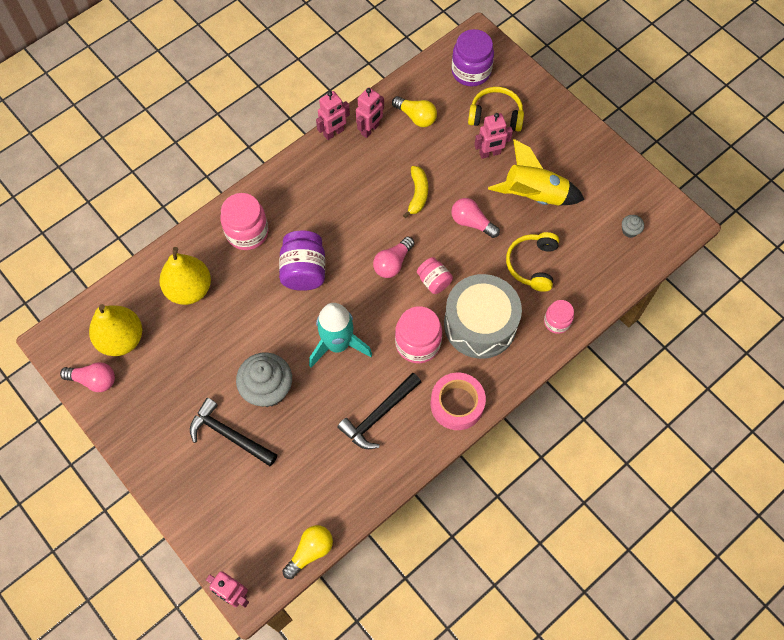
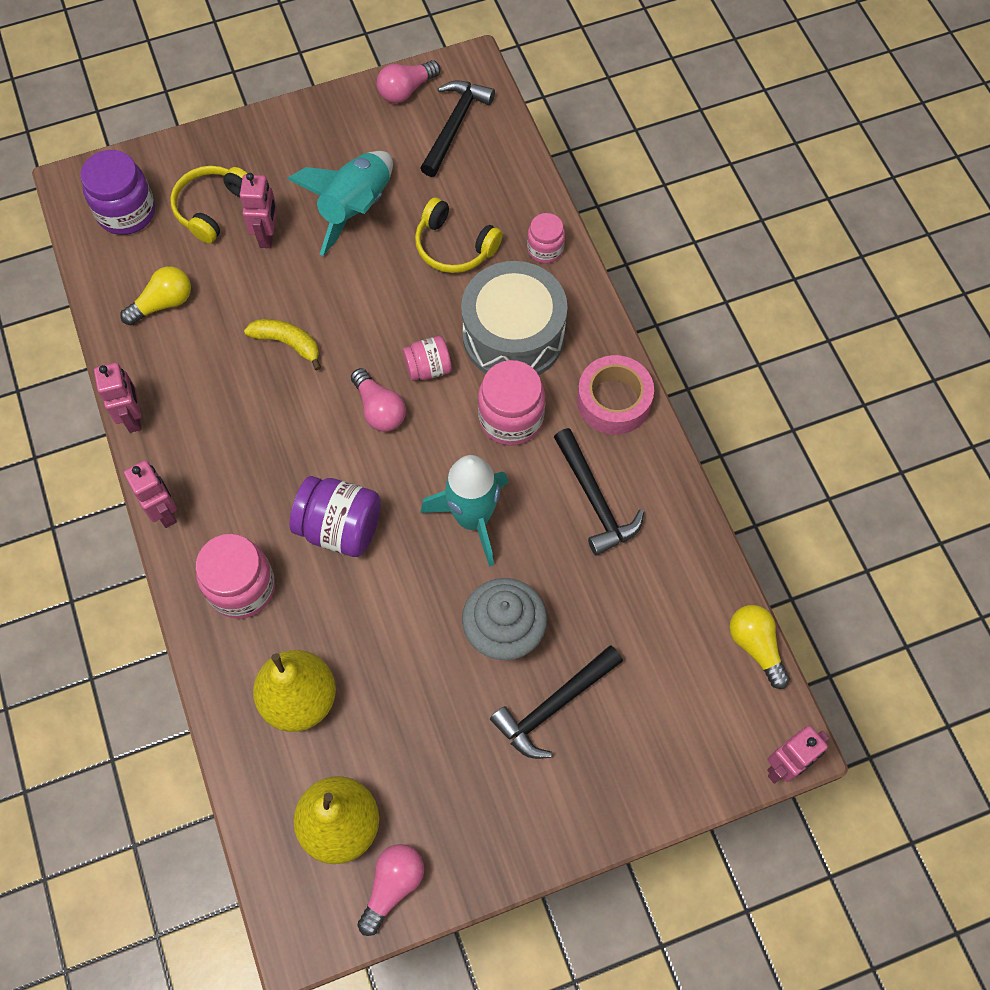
camera: 70 degrees left, 0 degrees up
pink robot [356,87,384,138] -> pink robot moved to [124,460,177,528]
pink light bulb [451,198,500,238] -> pink light bulb moved to [377,60,440,103]
yellow rocket [488,139,585,206] -> turquoise rocket [287,151,393,256]
grey cupcake [622,215,644,238] -> black hammer [420,80,495,177]

